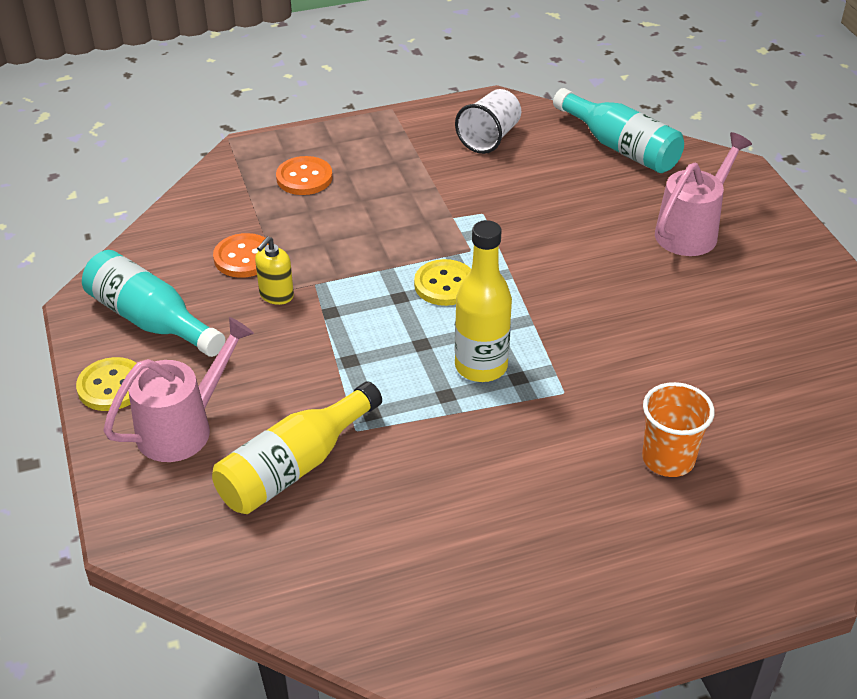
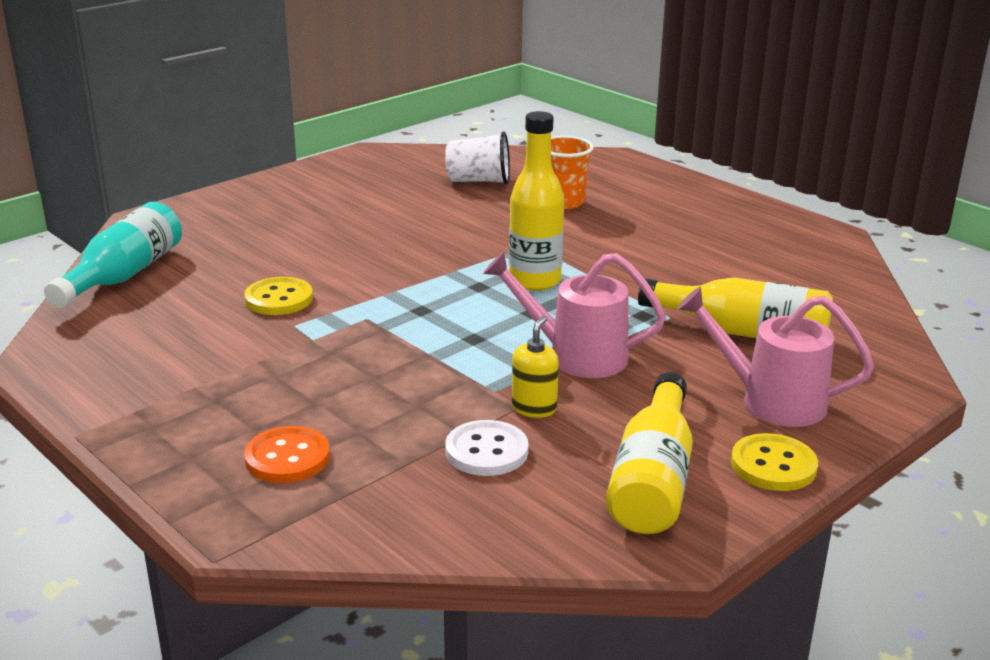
camera: 115 degrees left, 15 degrees down
turquoise bottle [82,250,225,357] -> yellow bottle [606,372,693,534]
orange button [213,233,269,278] -> white button [445,420,529,476]
yellow soap dispenser [255,236,294,305] -> yellow soap dispenser turned 75 degrees counterclockwise [512,316,559,418]
yellow button [414,259,471,306] -> yellow button moved to [244,277,313,315]
white cup [455,89,521,154] -> white cup moved to [445,131,510,185]
pink watering can [655,132,752,256] -> pink watering can moved to [483,251,666,378]

